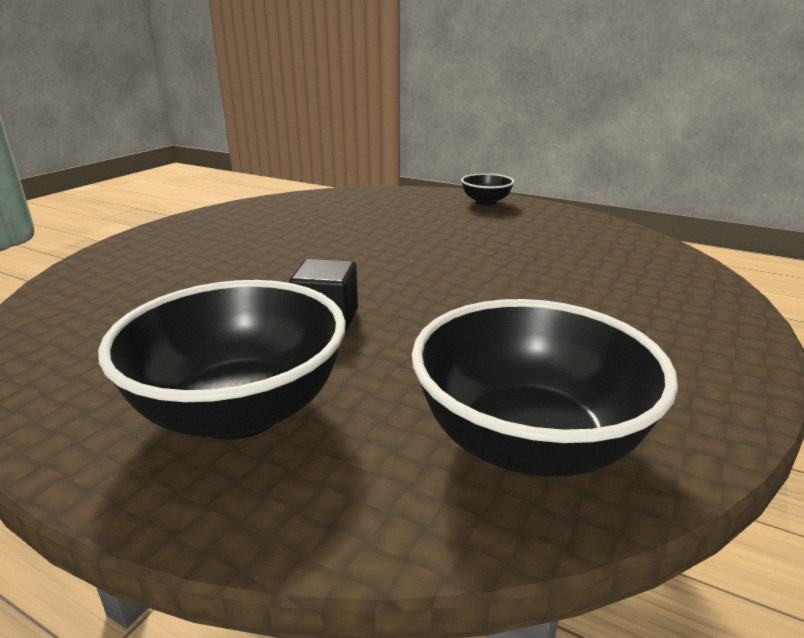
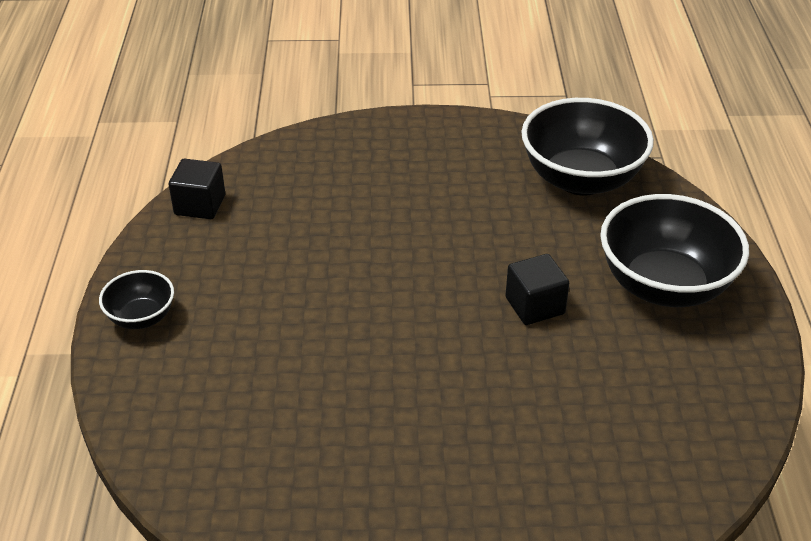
camera: 120 degrees left, 15 degrees up
none -> black cube [169,159,225,219]

